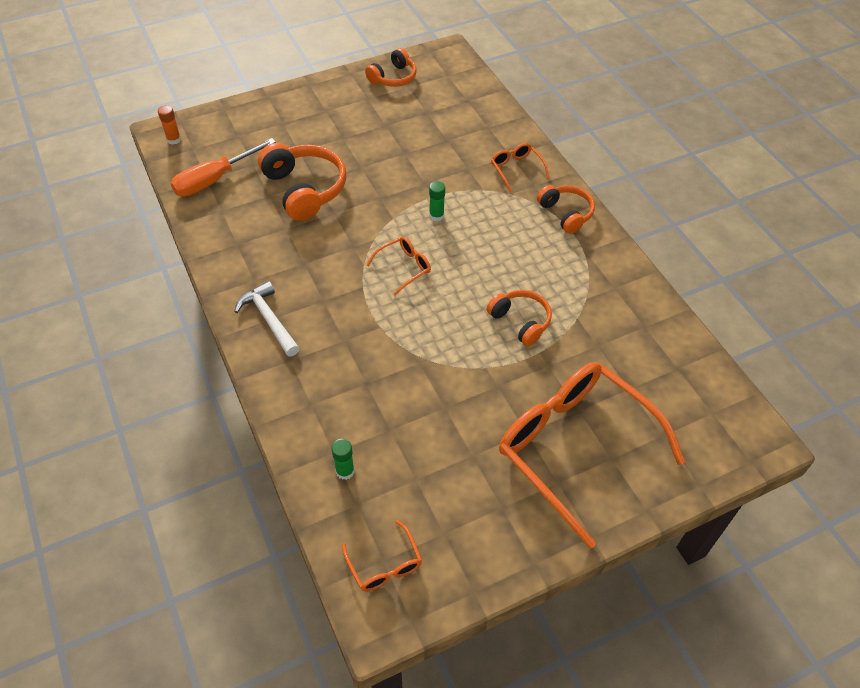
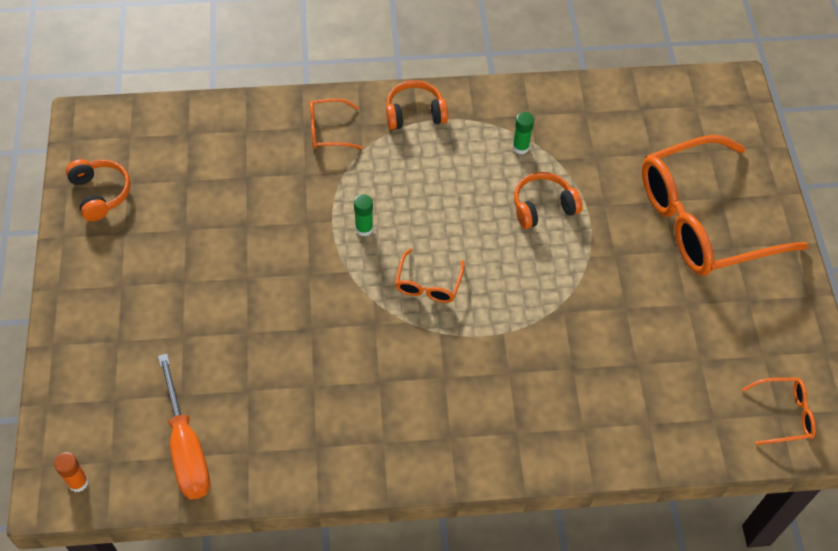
camera: 70 degrees left, 5 degrees up
white hammer [234,281,300,357] -> none
orange headphones [258,143,346,221] -> none
green glue stick [331,439,355,480] -> green glue stick moved to [512,112,534,154]
orange glasses [366,237,431,296] -> orange glasses turned 150 degrees counterclockwise [395,249,465,303]

